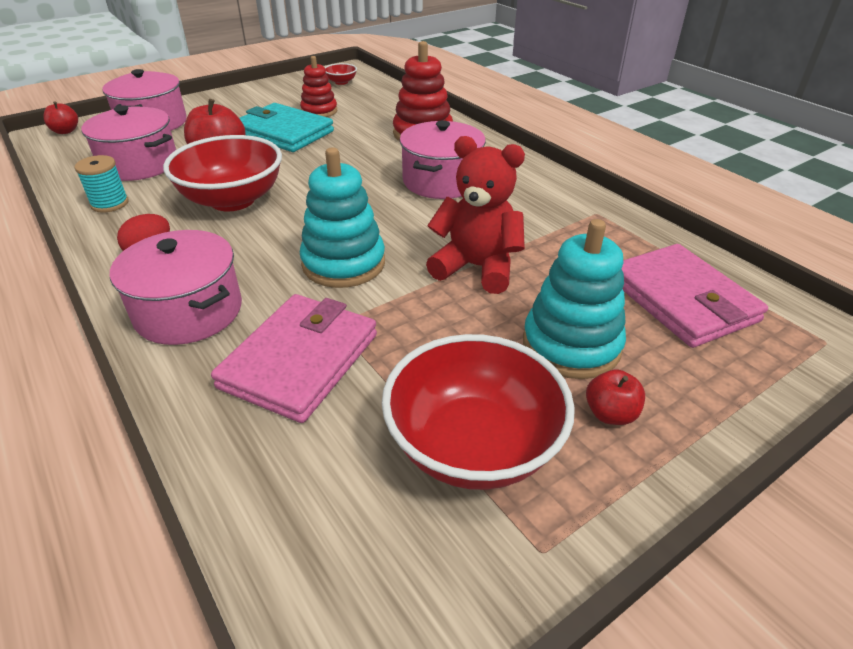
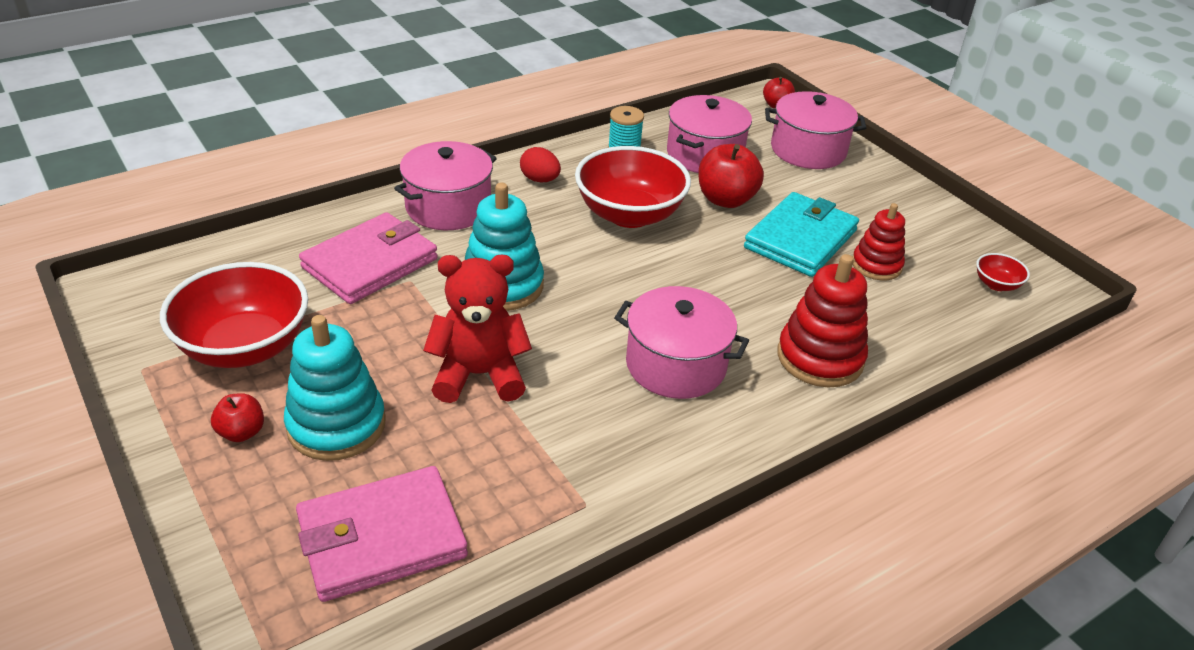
camera: 90 degrees right, 0 degrees up
pink wallet [211,294,377,423] -> pink wallet turned 75 degrees counterclockwise [299,212,438,304]
red teddy bear [426,136,525,294] -> red teddy bear turned 120 degrees counterclockwise [423,255,532,403]

